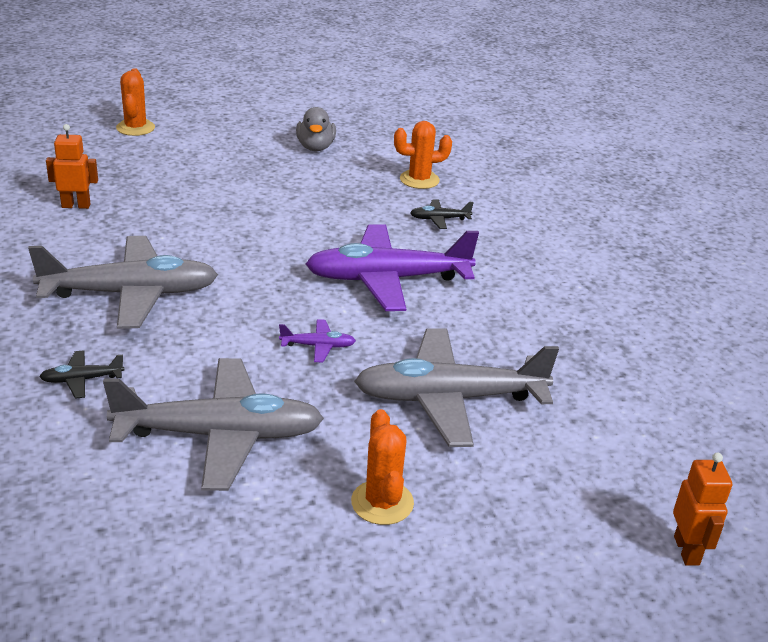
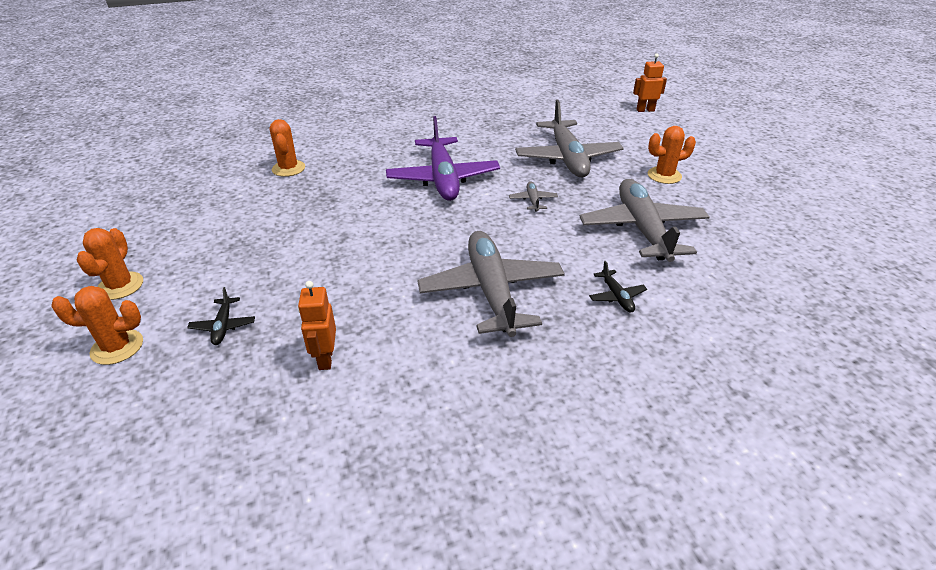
camera: 90 degrees left, 5 degrees up
purple plane [279,319,356,363] -> grey plane [509,181,558,211]
grey duck [296,107,336,151] -> none
black plane [410,200,474,229] -> black plane moved to [187,287,255,345]
none -> orange cactus [76,228,143,300]

